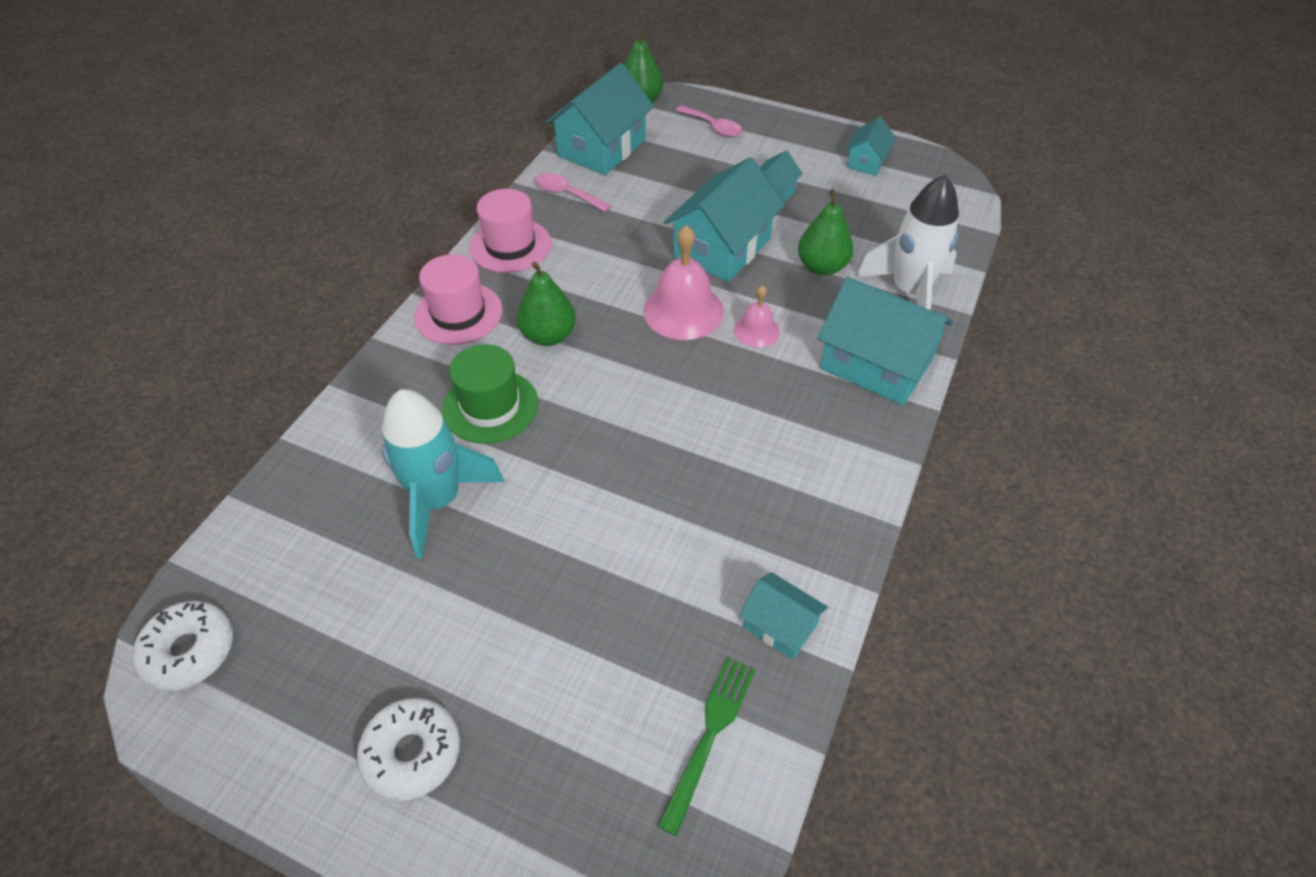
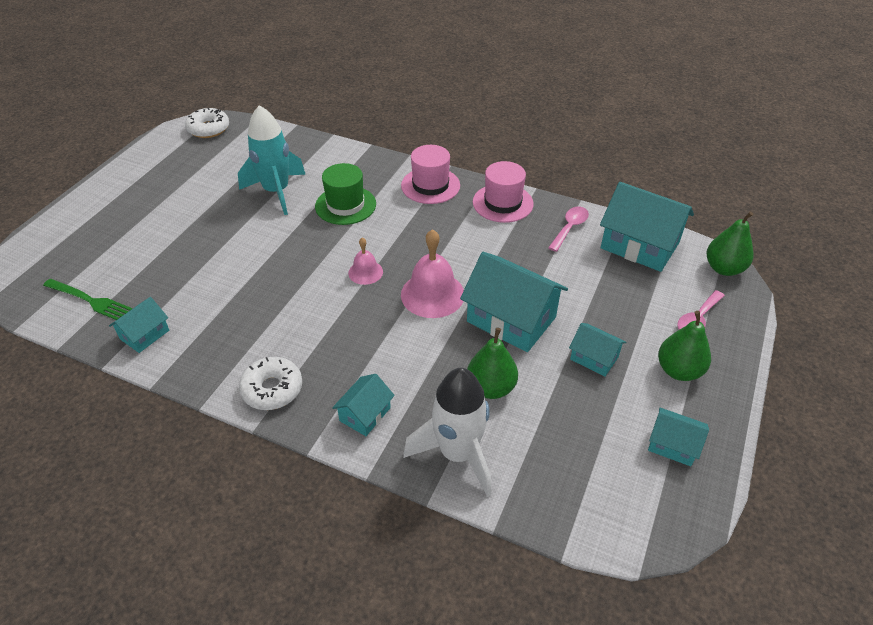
camera: 90 degrees right, 5 degrees down
white donut [357,698,460,801] -> white donut moved to [239,357,302,410]
green pear [517,261,576,346] -> green pear moved to [658,311,711,381]
pink bell [734,285,780,348] -> pink bell moved to [348,238,383,285]
turquoise house [817,277,953,405] -> turquoise house [332,374,395,436], size x0.52

